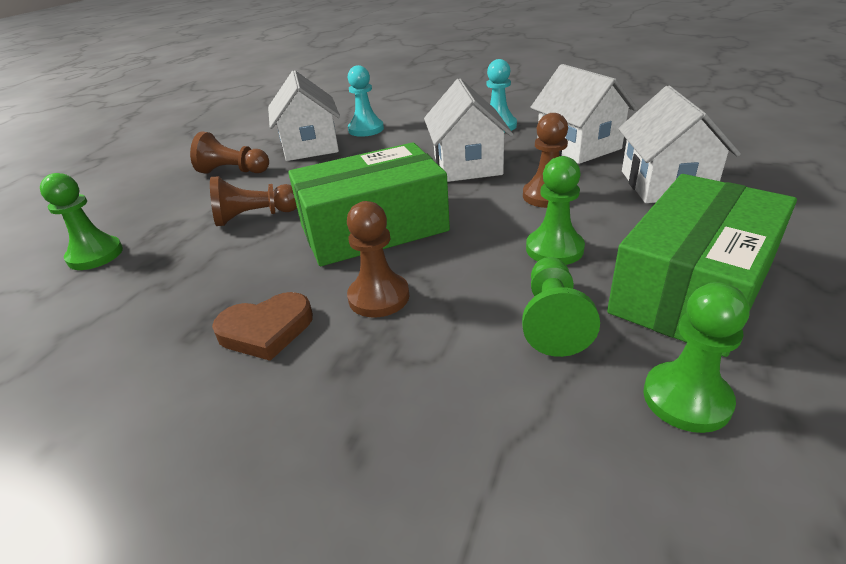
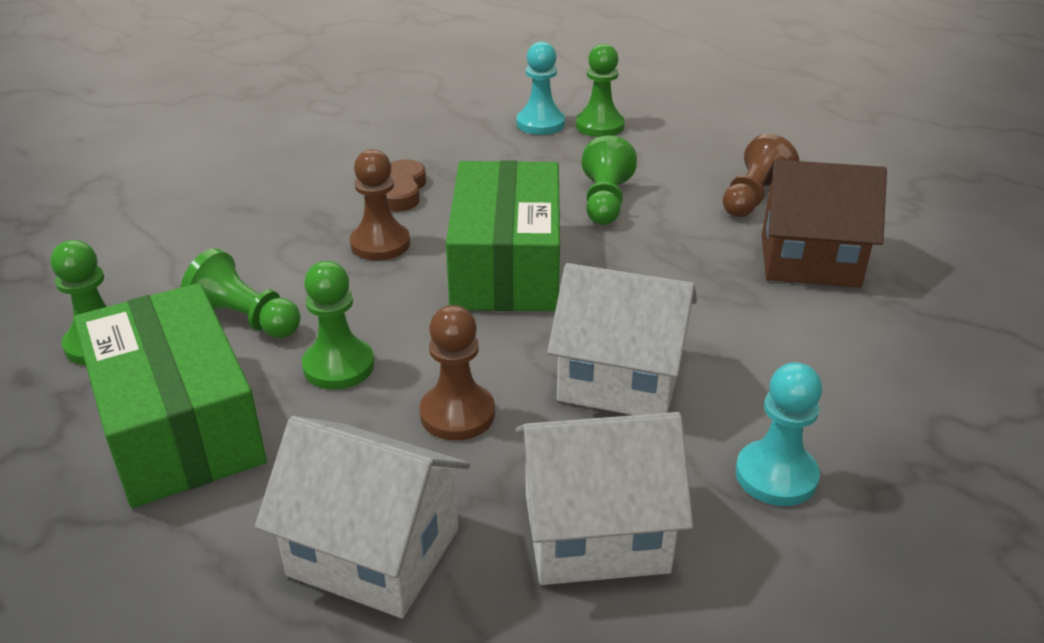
camera: 110 degrees right, 0 degrees up
brown pawn [210,177,297,226] -> green pawn [582,136,637,225]
white house [268,70,340,161] -> brown house [762,160,887,288]
turquoise pawn [348,65,384,137] -> turquoise pawn moved to [517,42,565,135]

